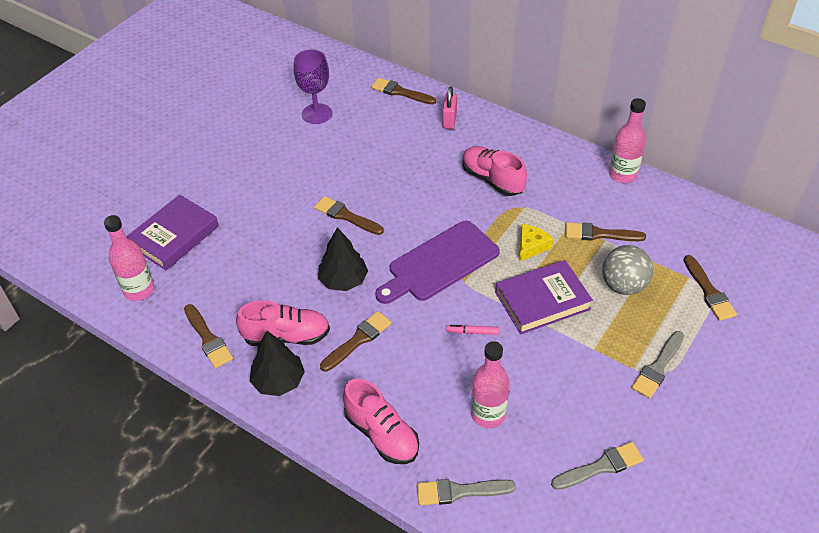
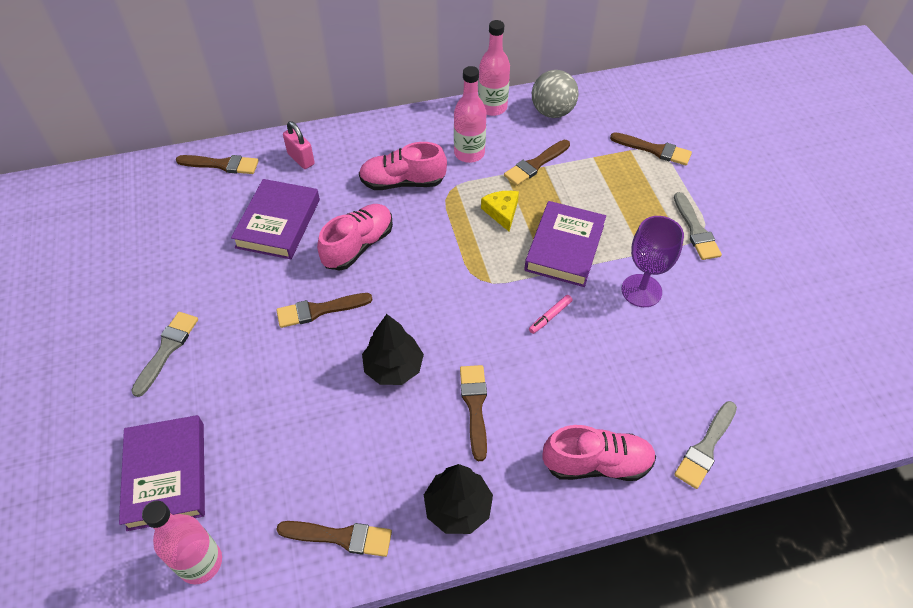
camera: 50 degrees left, 5 degrees up
pink shoe [236,300,330,346] -> pink shoe moved to [317,204,393,270]
purple goblet [294,49,332,124] -> purple goblet moved to [622,216,684,307]
brown brush [371,78,436,104] -> brown brush turned 150 degrees counterclockwise [176,155,259,174]
purple cutting board [375,221,500,304] -> none
pink bottle [471,341,510,428] -> pink bottle moved to [454,66,487,163]
grey brush [551,442,644,490] -> grey brush moved to [131,312,198,397]
grey ball [602,245,653,295] -> grey ball moved to [532,70,579,118]
none -> purple book [231,179,320,259]

